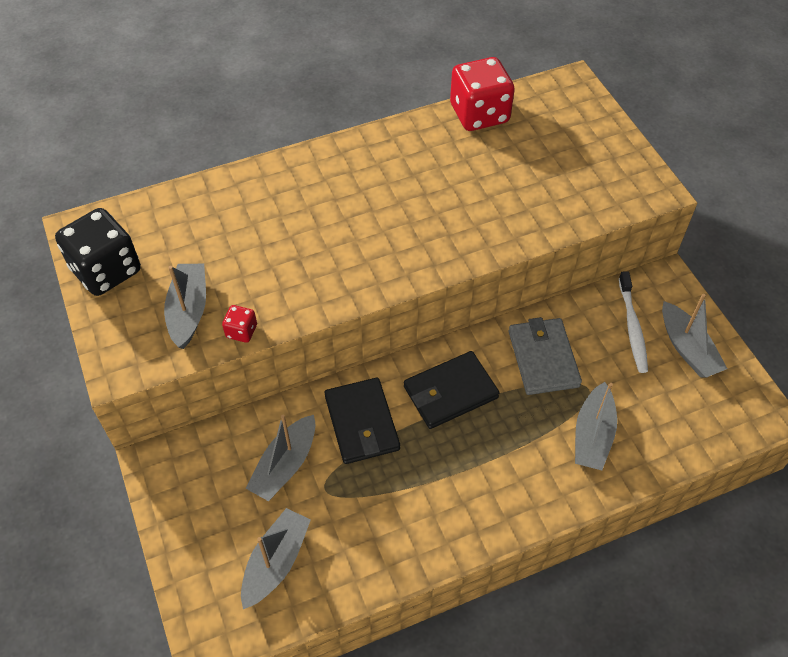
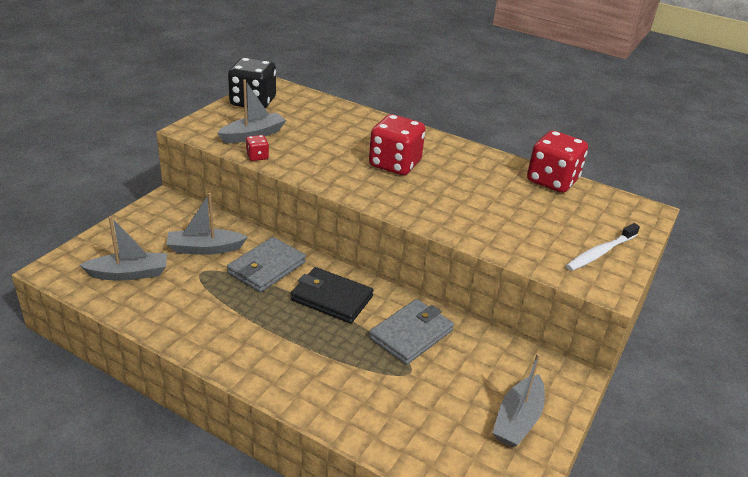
camera: 50 degrees right, 20 degrees down
black wallet [325,378,400,464] -> grey wallet [227,237,306,292]
grey boat [575,382,617,470] -> none
white toothbrush [619,271,648,373] -> white toothbrush moved to [566,223,640,271]
none -> red dice [369,114,425,175]

